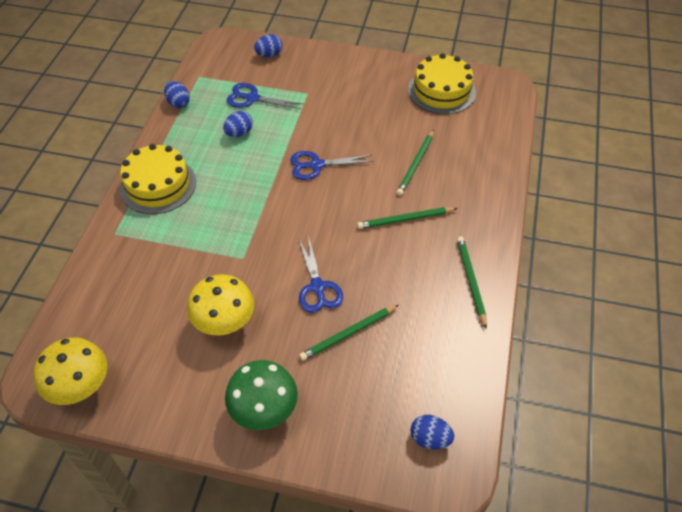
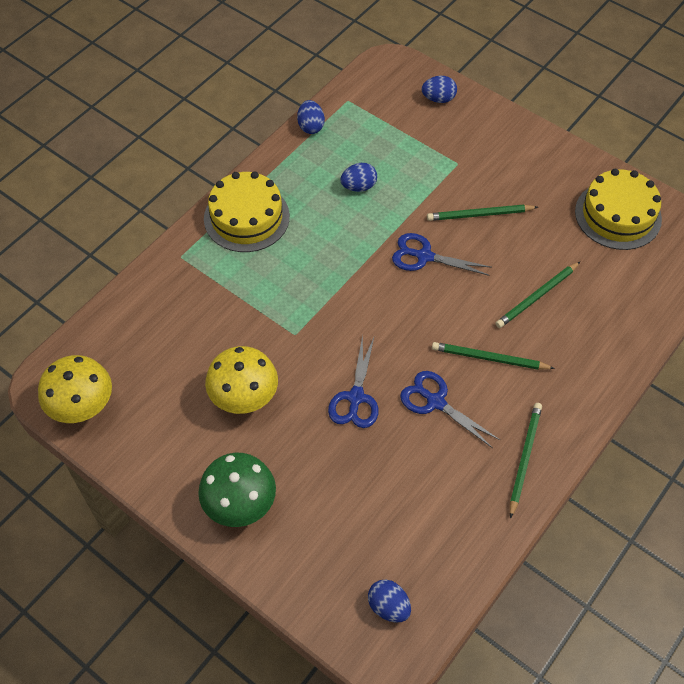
camera: 25 degrees right, 5 degrees up
blue scissors [227,83,304,109] -> blue scissors moved to [400,371,500,448]
green pencil [299,305,399,361] -> green pencil moved to [427,204,538,221]

